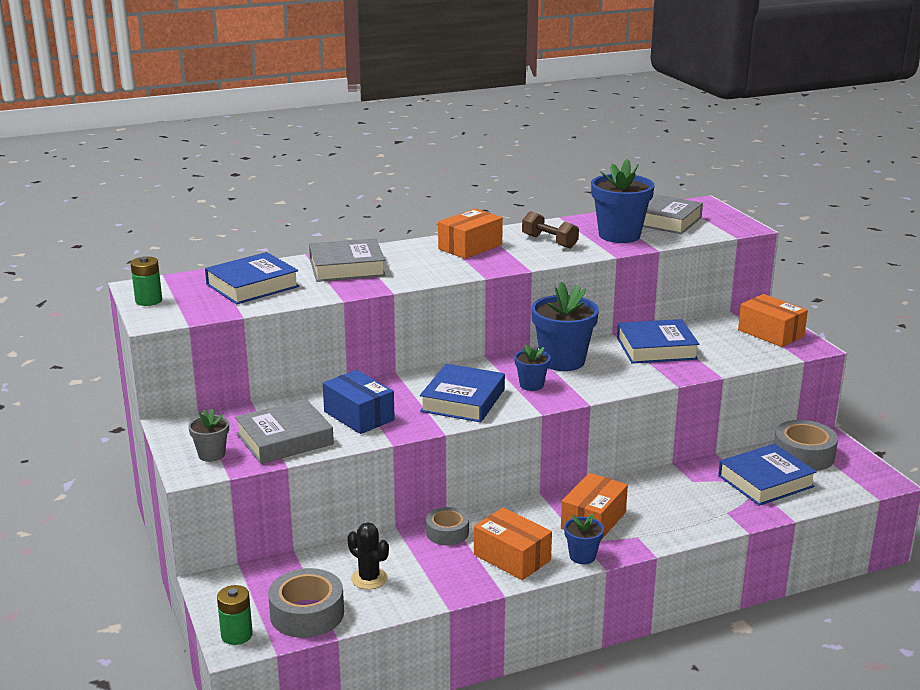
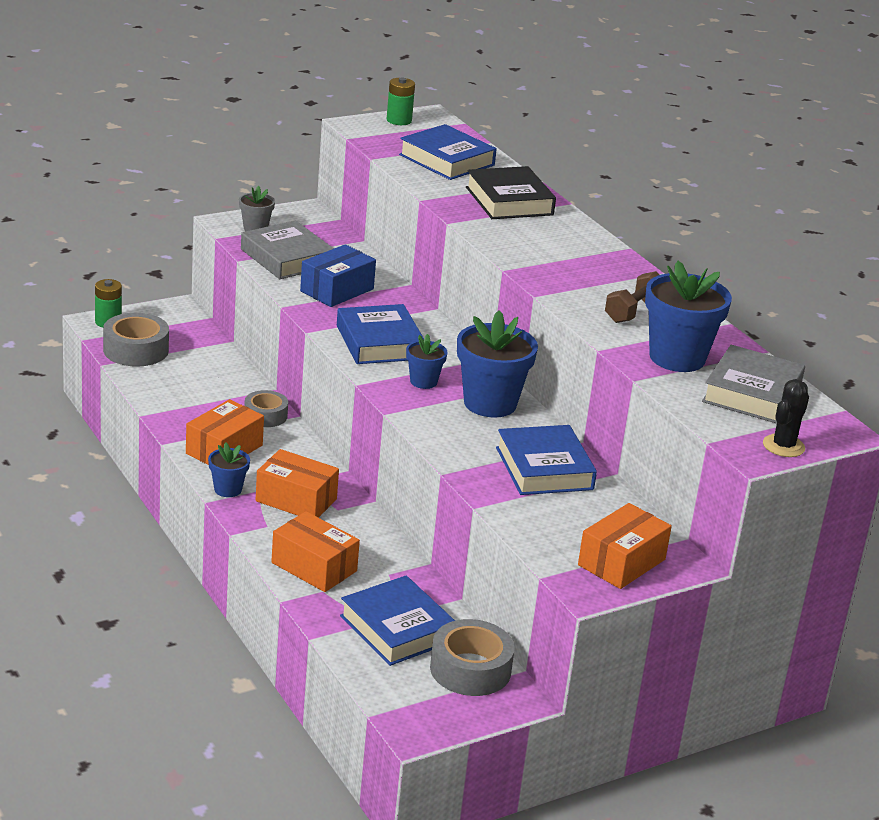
camera: 80 degrees right, 5 degrees up
grey book [309,238,386,282] -> black book [466,166,556,219]
black cactus [347,522,389,590] -> black cactus moved to [763,379,809,457]
blue book [420,364,505,422] -> blue book turned 60 degrees clockwise [337,304,424,364]
orange box [438,209,503,259] -> orange box moved to [271,511,360,592]

